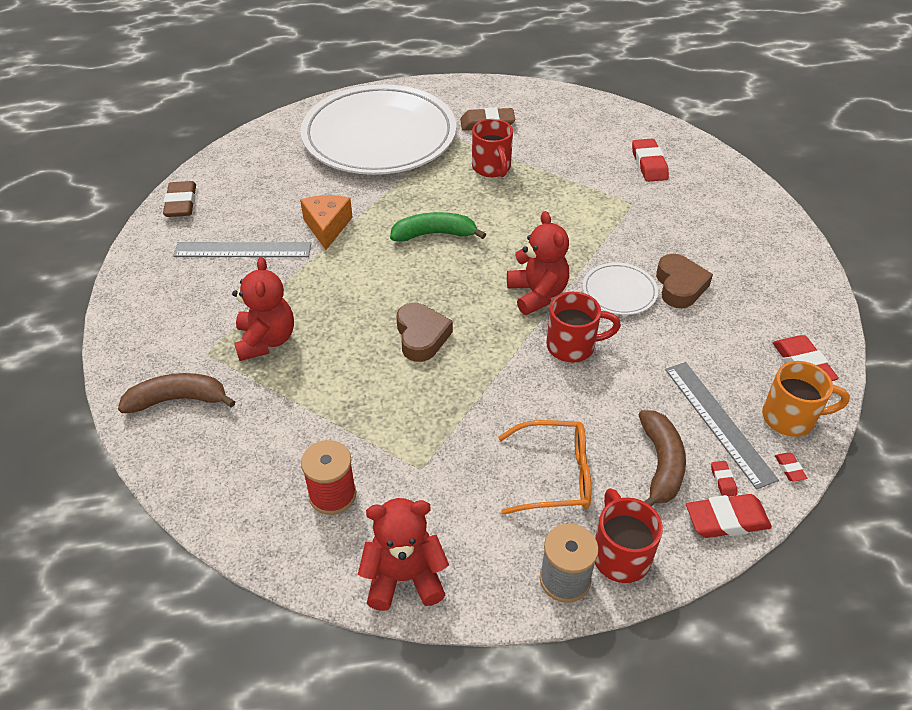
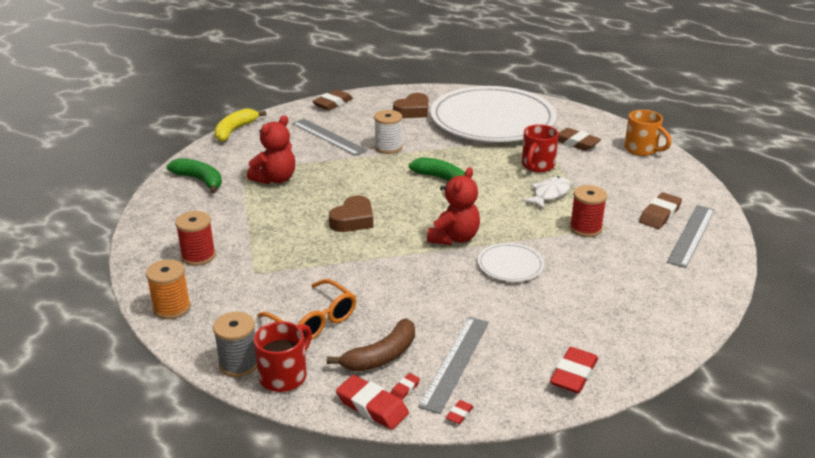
camera: 45 degrees right, 15 degrees down
brown banana [118,373,236,413] -> green banana [166,158,222,194]
orange cheese [300,195,353,250] -> white spool [374,110,402,154]
red teddy bear [358,498,449,611] -> orange spool [146,259,191,319]
red mug [547,292,621,362] -> none
red eraser [632,138,669,182] -> brown eraser [639,192,682,229]
brown heart [656,254,713,308] -> brown heart moved to [393,93,428,118]
orange mug [762,361,850,437] -> orange mug moved to [624,110,671,156]
none -> yellow banana [214,108,266,142]
none -> white fish [521,176,570,209]
none -> red spool [570,185,607,237]
none -> grey ruler [667,205,715,268]

